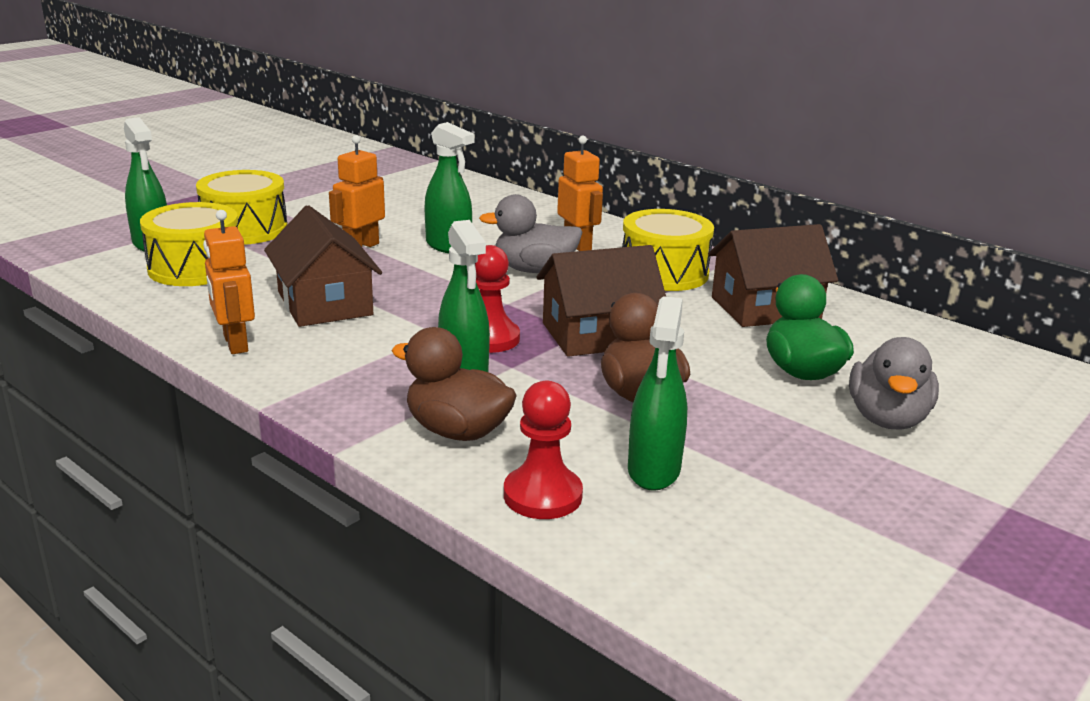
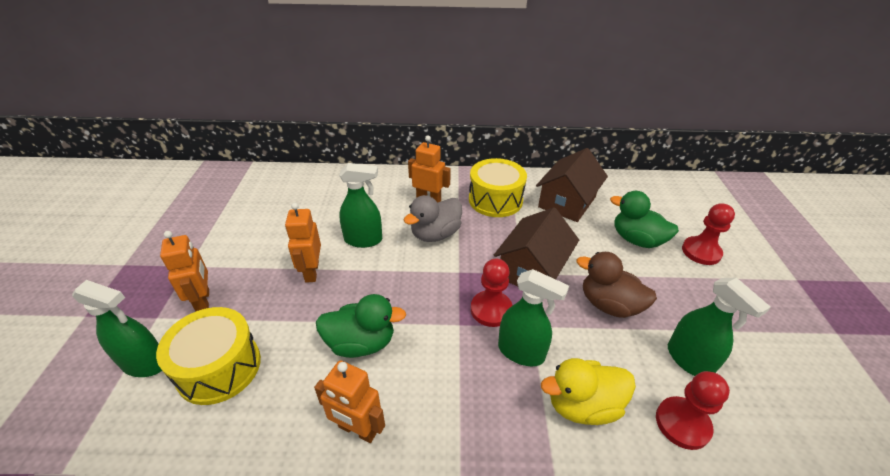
camera: 40 degrees left, 15 degrees up
yellow drum [196,170,287,245] -> orange robot [160,231,209,311]
brown house [264,205,382,327] -> green duck [316,294,406,358]
brown duck [391,327,517,441] -> yellow duck [541,358,636,425]
grey duck [849,337,939,430] -> red pawn [682,203,735,265]

